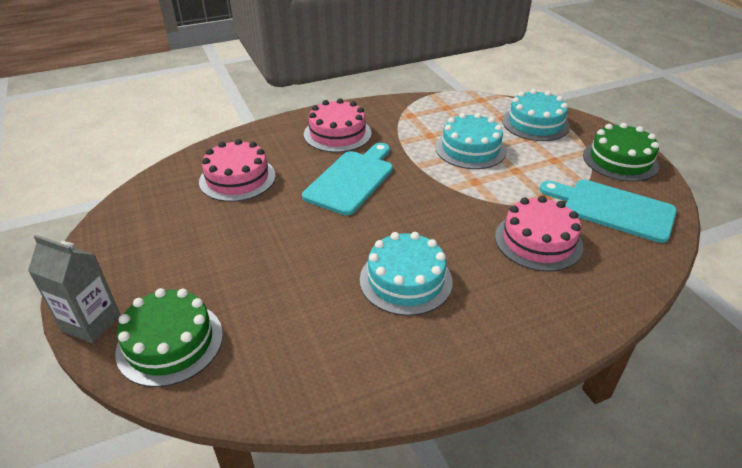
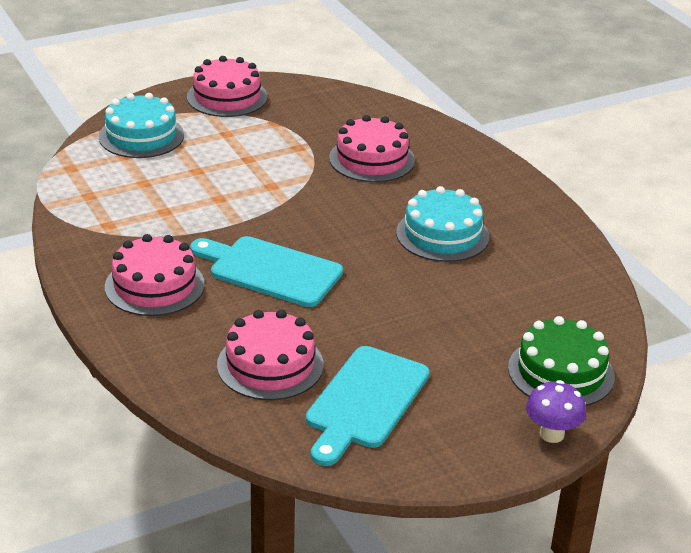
camera: 95 degrees left, 5 degrees down
grey carton [28,235,121,343] -> purple mushroom [526,380,586,443]
turquoise cake [435,113,507,169] -> none
turquoise cutting board [539,180,677,243] -> turquoise cutting board moved to [306,346,430,466]
green cake [583,123,659,182] -> pink cake [187,56,268,117]

